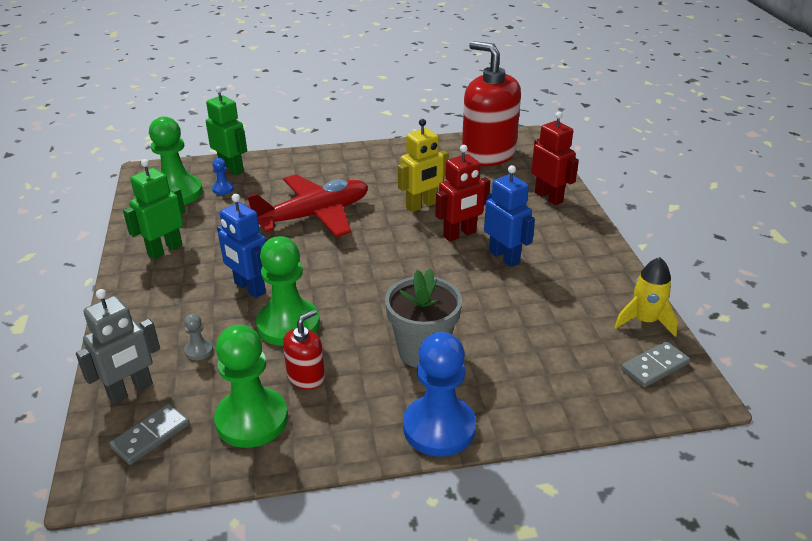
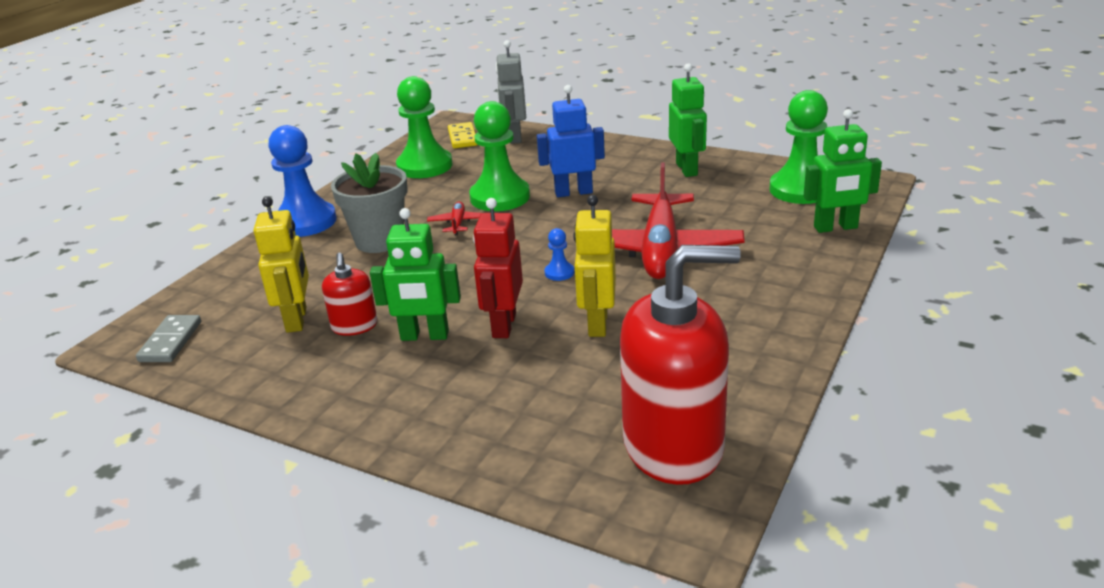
camera: 130 degrees right, 5 degrees down
grey domino [110,404,189,465] -> yellow domino [448,122,478,148]
grey pawn [184,314,213,360] -> none
blue pawn [212,158,234,195] -> blue pawn moved to [544,228,574,281]
red soap dispenser [283,310,325,390] -> red soap dispenser moved to [322,253,377,336]
blue robot [484,165,535,267] -> green robot [370,208,461,341]
red robot [531,111,579,205] -> none
yellow rocket [615,257,678,337] -> none
none -> yellow robot [254,196,309,333]
none -> red plane [427,202,482,235]

